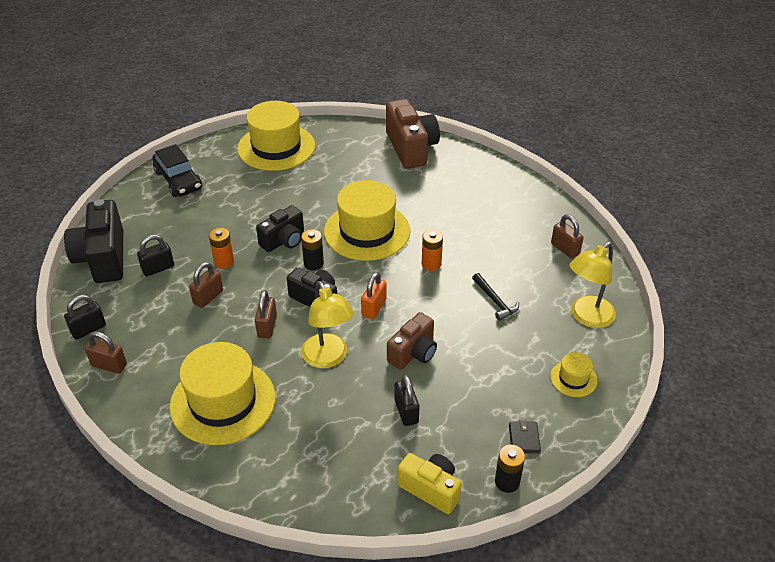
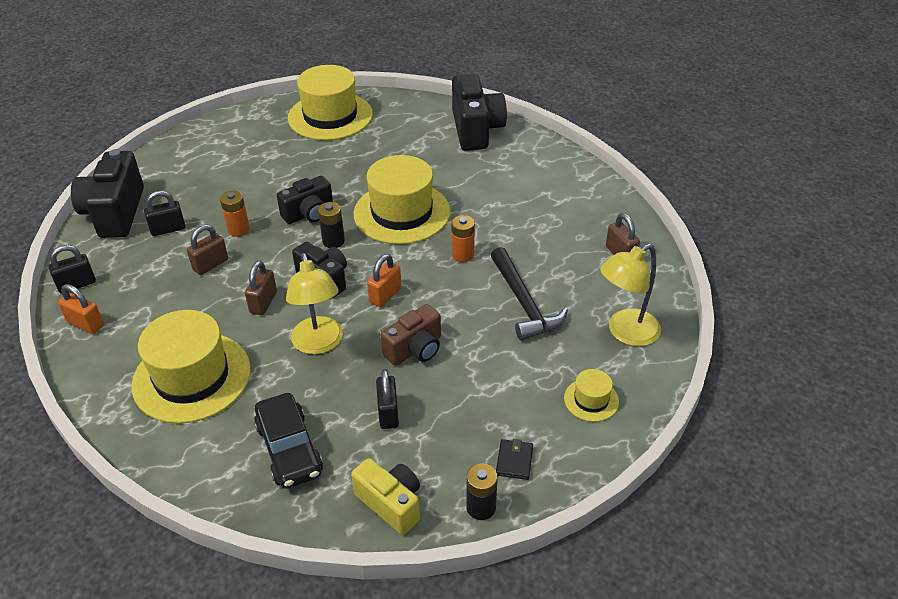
camera: 10 degrees right, 0 degrees up
brown padlock [85,331,127,374] -> orange padlock [58,284,104,334]
black car [152,144,202,197] -> black car moved to [254,393,323,489]
brown camera [386,99,440,169] -> black camera [452,74,507,151]
black hammer [472,273,519,321] -> black hammer [491,247,568,341], size x1.68

